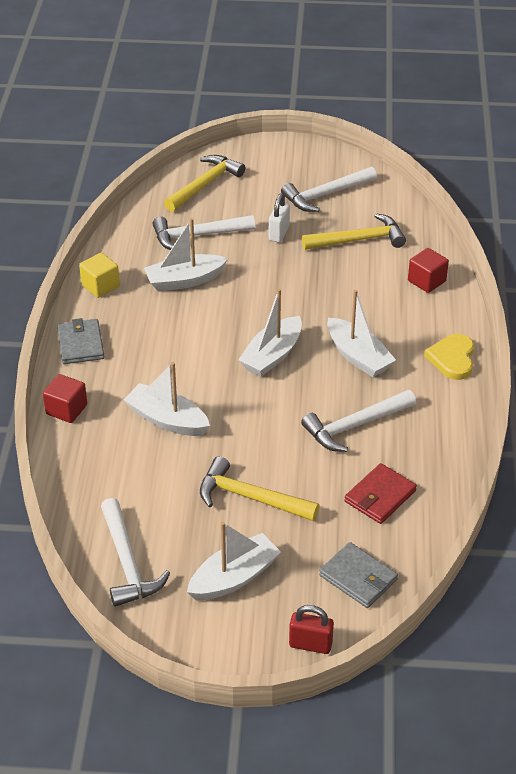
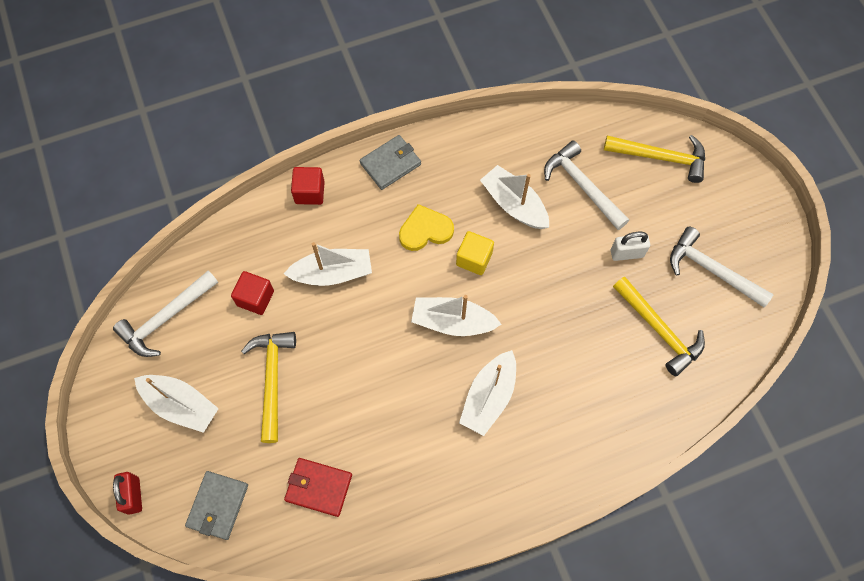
camera: 65 degrees right, 25 degrees up
yellow cube [79,253,120,298] -> yellow cube moved to [456,231,494,275]
white boat [124,362,210,436] -> white boat turned 75 degrees clockwise [284,242,372,286]
white hammer [301,390,416,452] -> none
red cube [408,248,449,293] -> red cube moved to [231,271,274,315]
yellow heart [424,334,474,380] -> yellow heart moved to [399,204,454,251]

